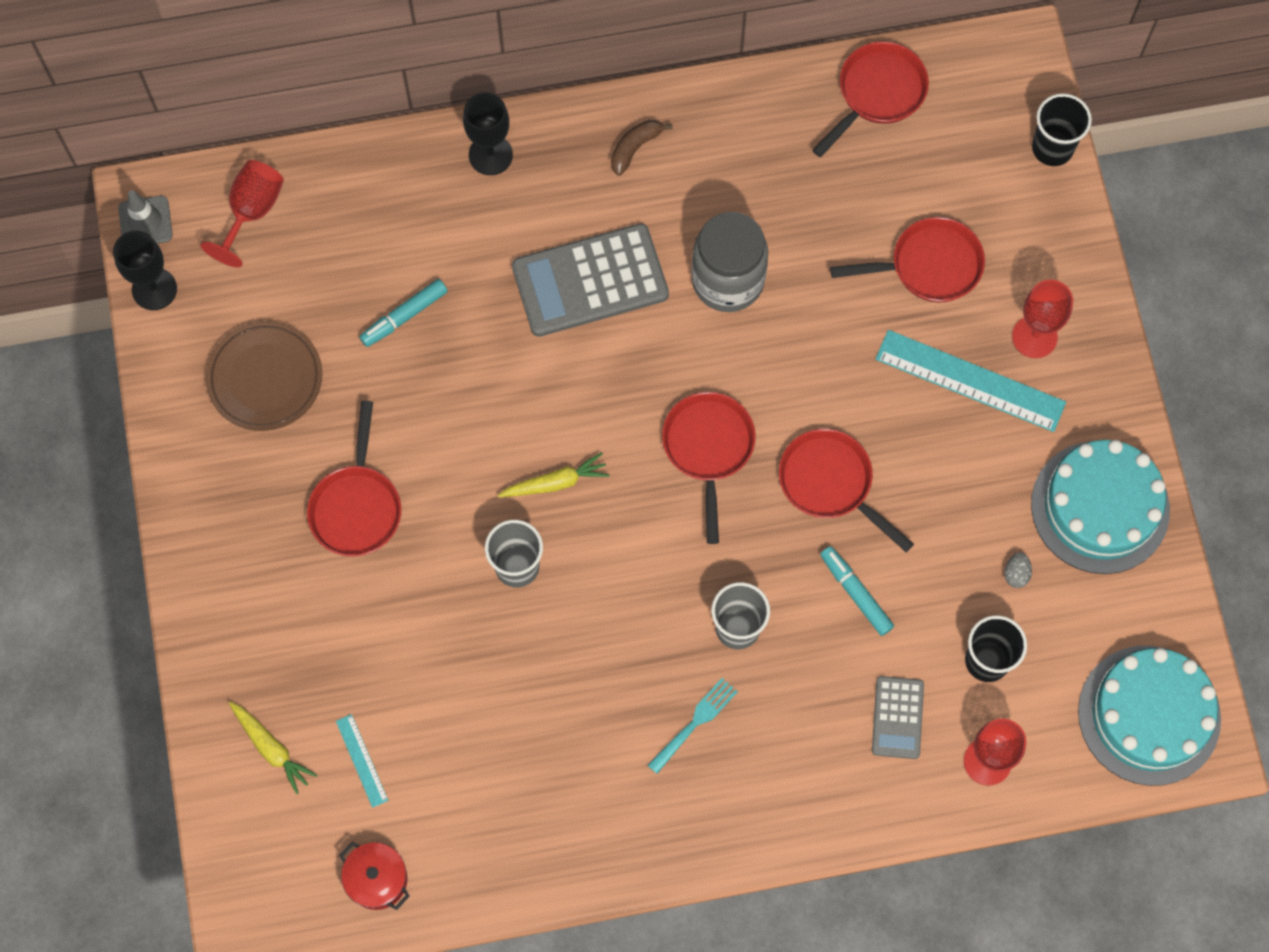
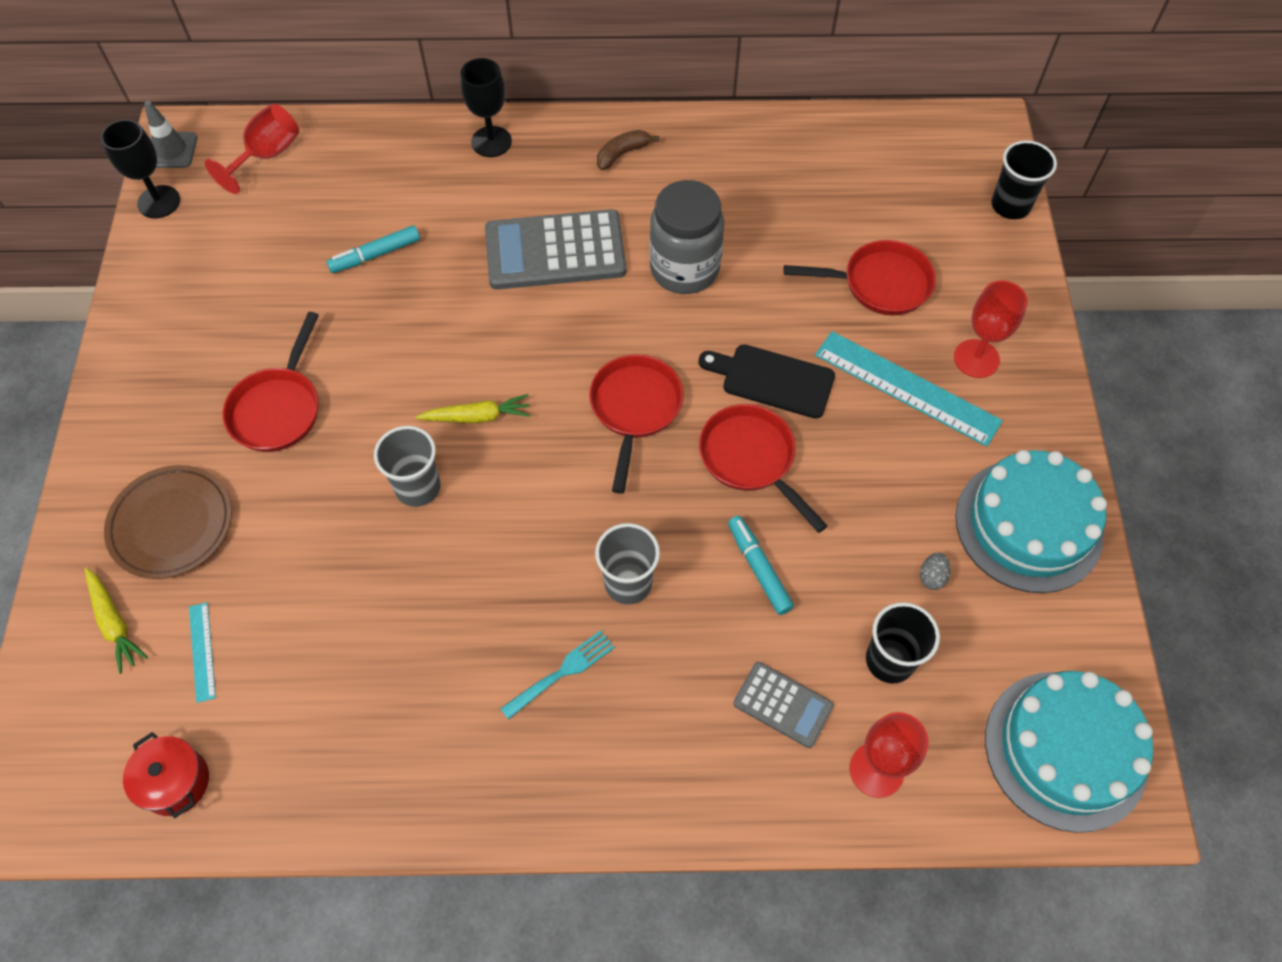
camera: 10 degrees right, 10 degrees down
brown plate [206,321,322,431] -> brown plate moved to [104,465,232,579]
red pan [812,41,929,157] -> none
grey calculator [872,676,924,759] -> grey calculator turned 75 degrees counterclockwise [733,662,834,748]
none -> black cutting board [698,344,835,419]

